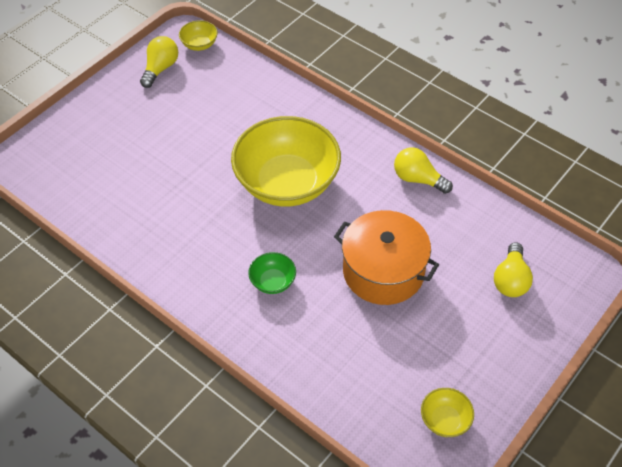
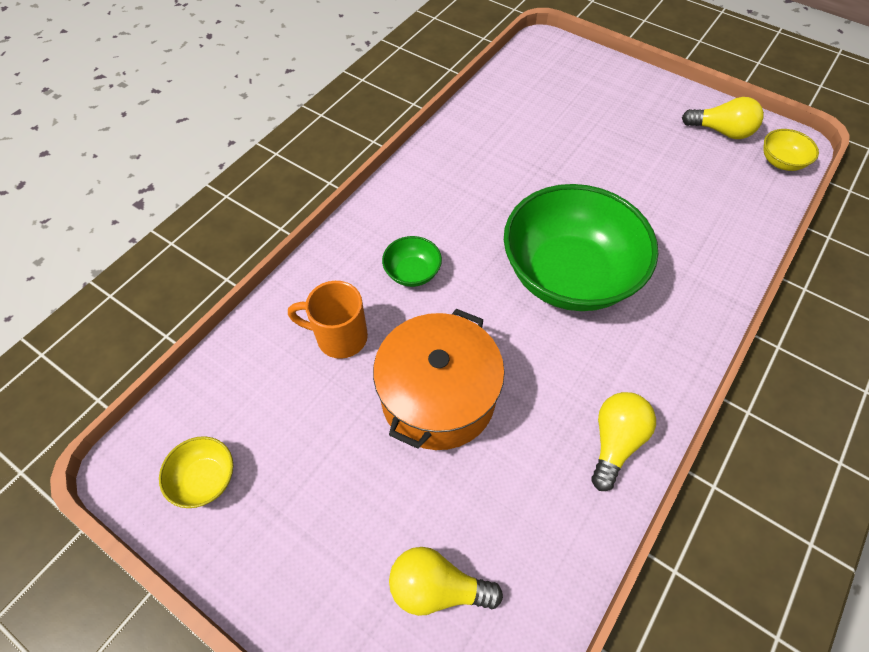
camera: 85 degrees right, 5 degrees up
yellow bowl [231,116,341,206] -> green bowl [504,184,658,311]
none -> orange mug [288,281,368,359]

